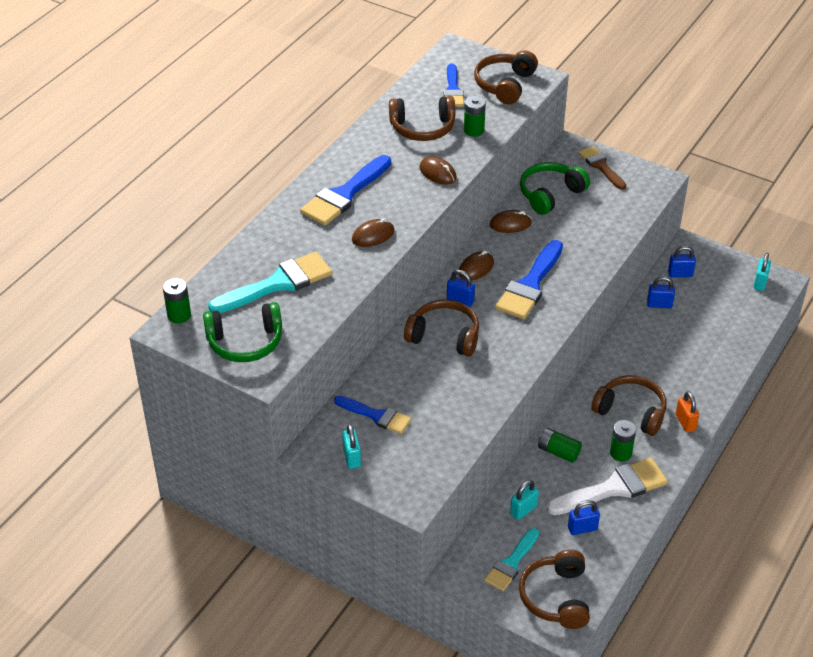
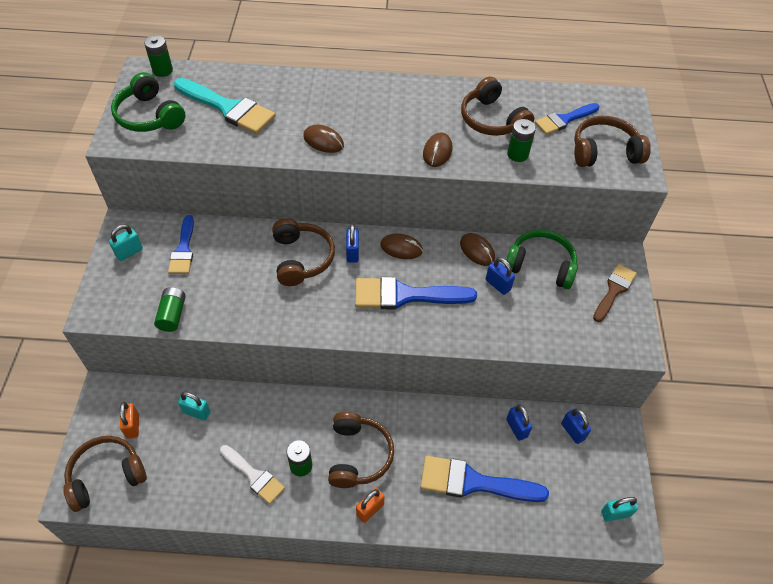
camera: 60 degrees right, 10 degrees up
blue brush [300,155,391,226] -> blue brush moved to [420,456,549,502]
turquoise brush [484,528,539,591] -> orange padlock [120,402,139,439]
green battery [538,428,582,463] -> green battery moved to [154,287,186,332]
white brush [547,457,668,515] -> white brush [220,445,285,504], size x0.63
blue padlock [568,500,600,535] -> blue padlock moved to [486,257,515,295]

